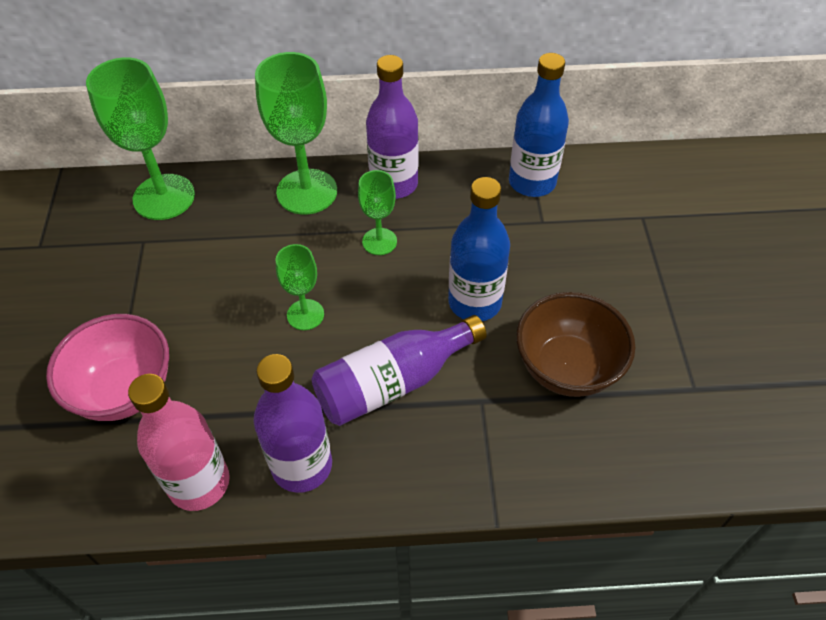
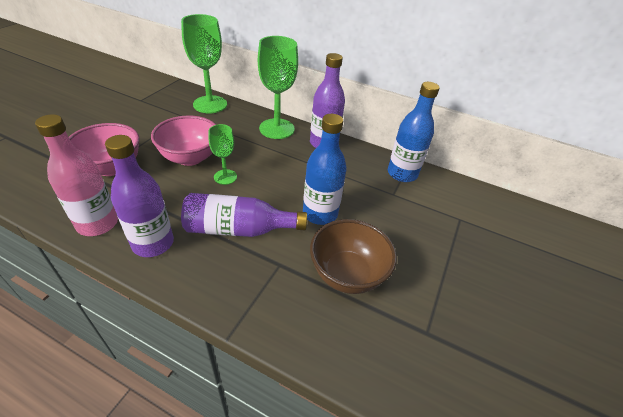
camera: 25 degrees right, 10 degrees down
green goblet [358,170,397,255] -> none
none -> pink bowl [151,116,216,166]

